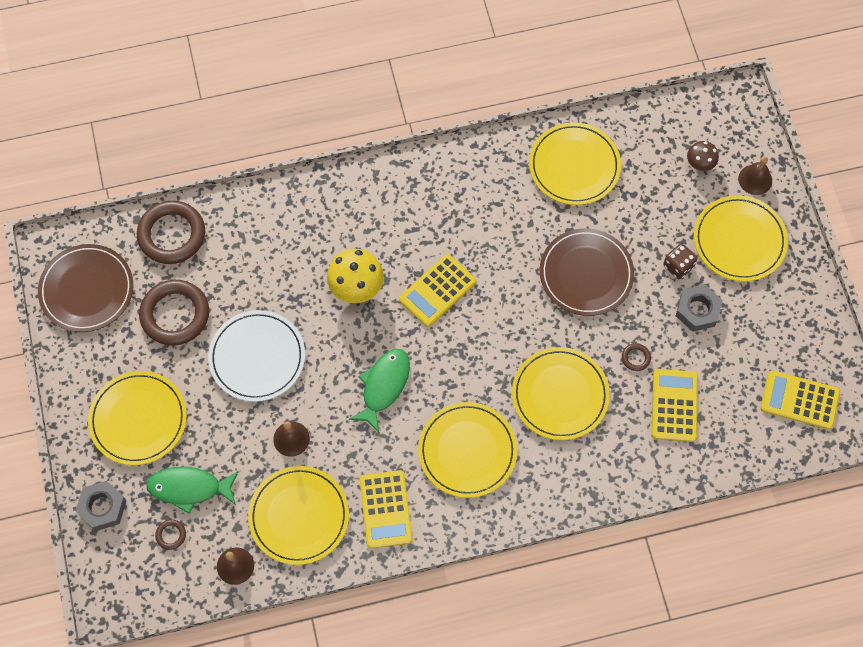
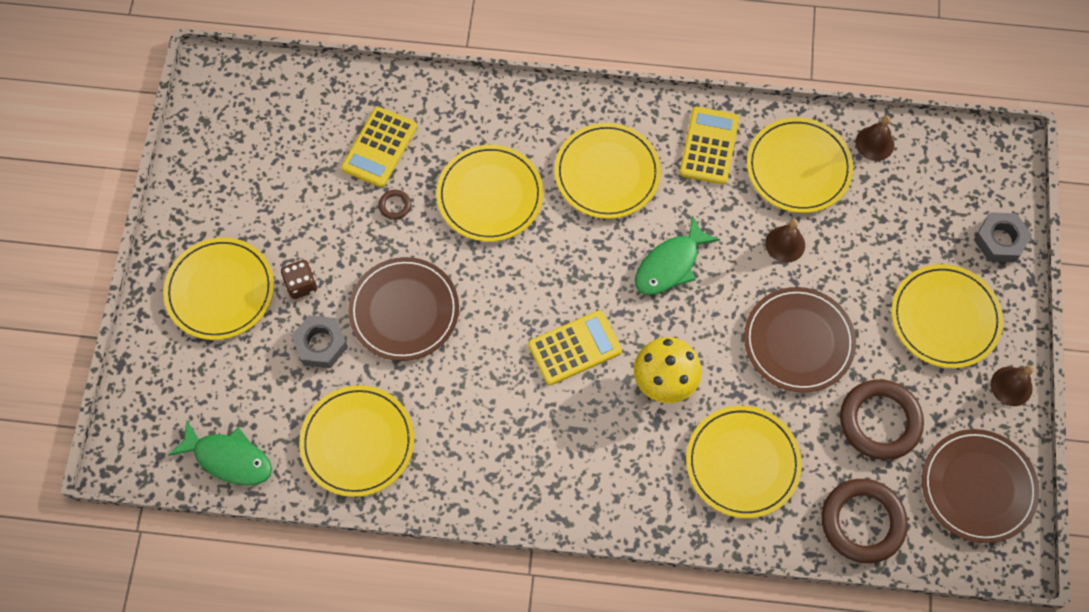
camera: 160 degrees left, 0 degrees up
green fish [146,466,239,514] -> green fish moved to [168,420,272,486]
brown ring [155,520,186,550] -> none
white plate [208,310,305,402] -> brown plate [744,287,856,393]
grey nut [676,285,723,332] -> grey nut moved to [292,315,348,368]
brown mushroom [687,141,719,171] -> none
brown bell [738,156,772,195] -> brown bell moved to [991,365,1033,406]
yellow calculator [760,370,840,430] -> none
none -> yellow plate [686,406,802,518]

